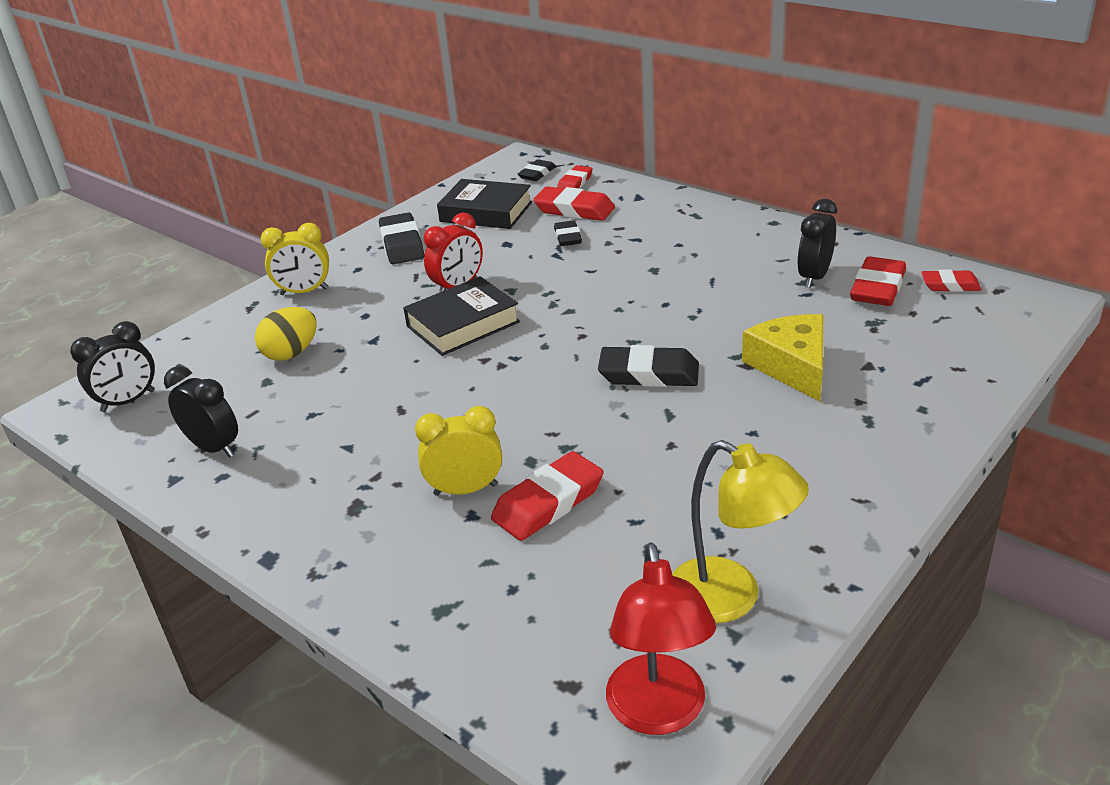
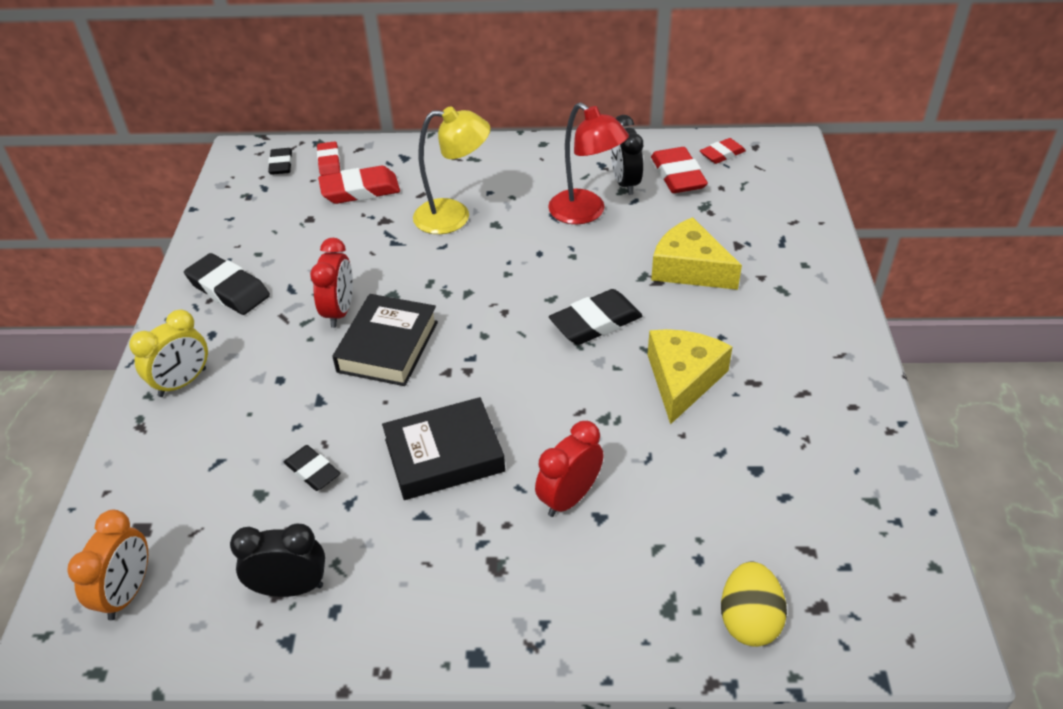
camera: 40 degrees left, 10 degrees up
black clock [70,321,155,412] -> orange clock [67,510,148,620]
yellow egg [255,307,317,361] -> yellow egg moved to [721,562,787,647]
yellow clock [415,406,502,496] -> red clock [535,421,604,517]
black book [437,179,532,229] -> black book moved to [382,397,505,500]
red eraser [491,451,604,541] -> none
black eraser [554,220,582,246] -> black eraser moved to [284,445,340,491]
red lamp [606,542,716,735] -> red lamp moved to [548,102,629,224]
yellow lamp [672,440,809,623] -> yellow lamp moved to [413,106,491,234]
none -> yellow cheese [648,329,733,424]

